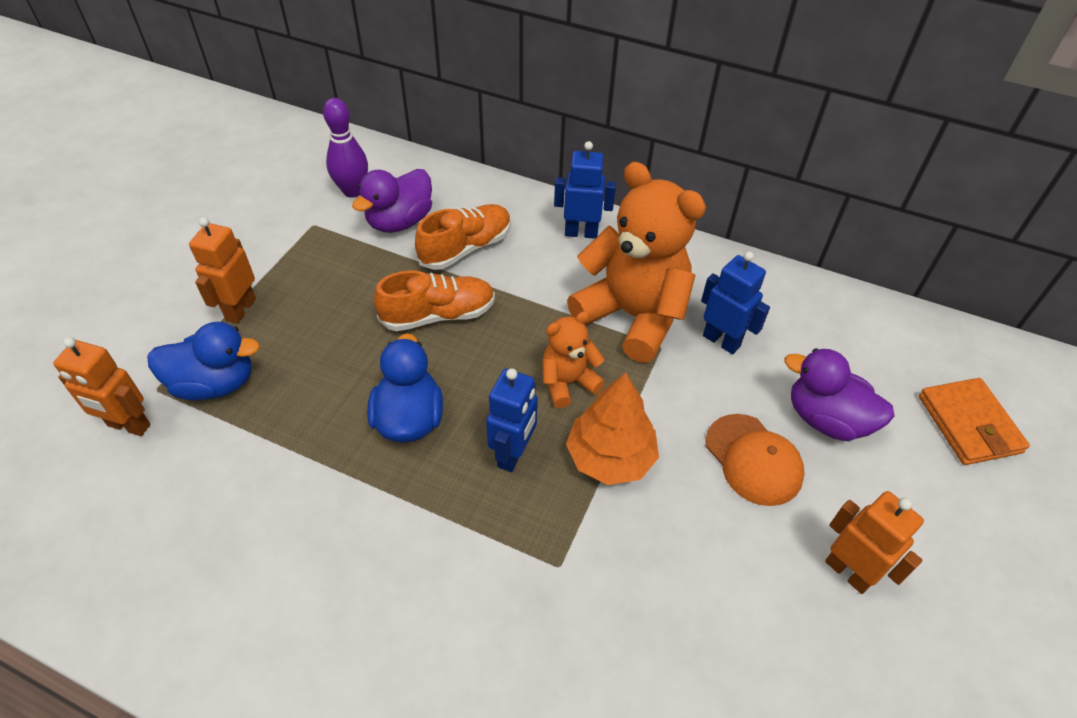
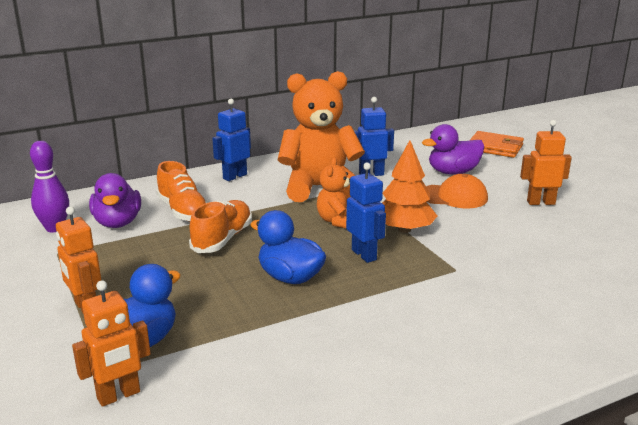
camera: 50 degrees left, 25 degrees down
orange shoe [415,204,511,270] -> orange shoe turned 150 degrees clockwise [156,161,207,222]

